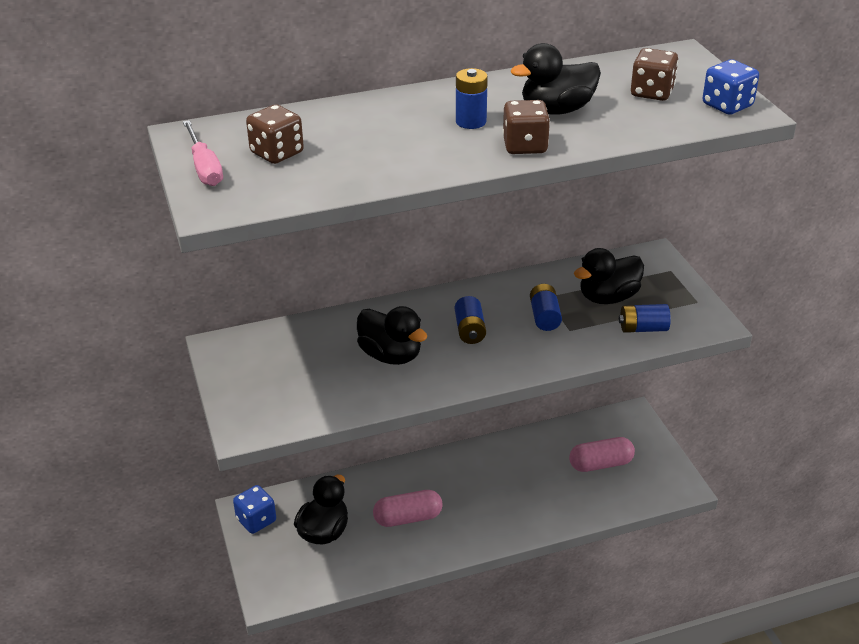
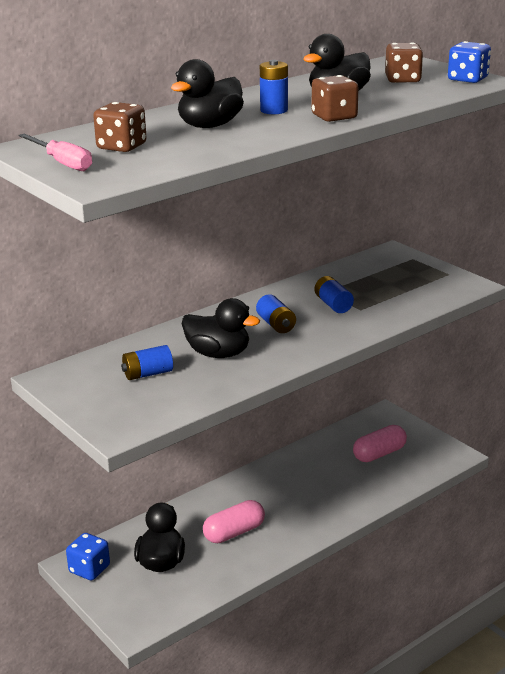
camera: 20 degrees left, 10 degrees down
black duck [574,248,644,304] -> black duck moved to [171,59,244,128]
blue battery [619,304,671,333] -> blue battery moved to [121,345,173,380]

